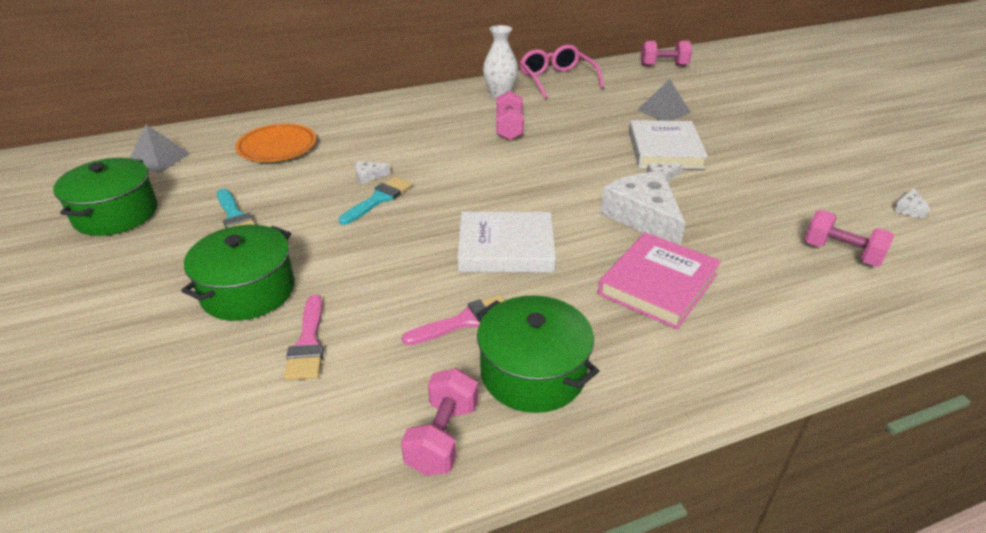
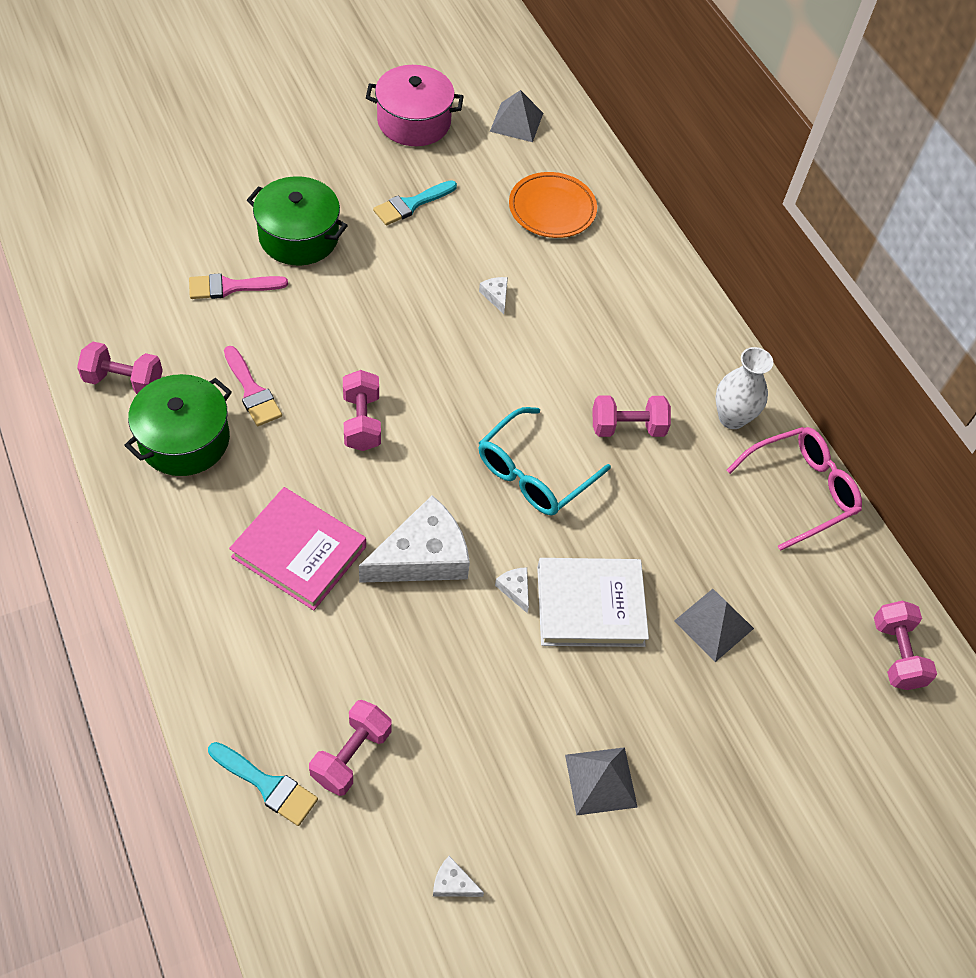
camera: 80 degrees right, 20 degrees up
green pot [53,158,158,236] -> pink pot [366,65,464,146]
turquoise brush [339,177,412,225] -> turquoise brush moved to [208,742,318,826]
white book [457,212,556,273] -> pink dumbbell [343,370,381,451]
none -> turquoise glasses [478,407,611,516]
none -> grey pyramid [565,747,638,816]

